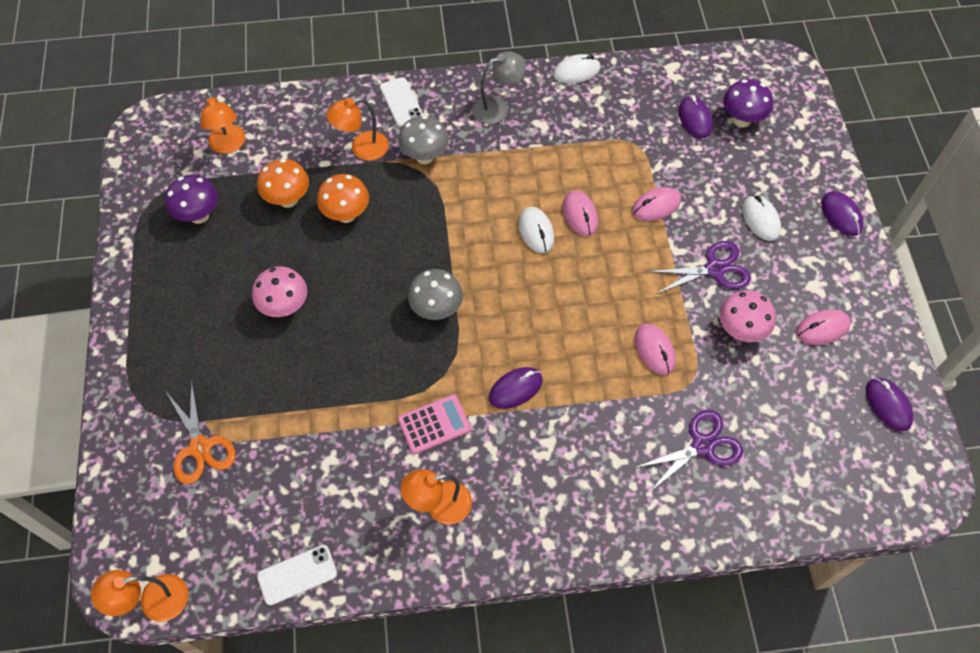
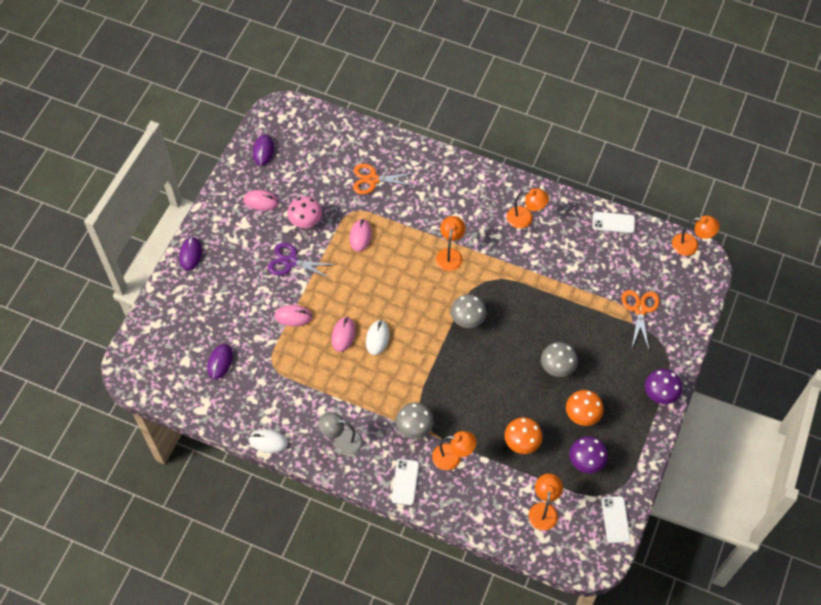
camera: 150 degrees left, 0 degrees up
pink mushroom [252,266,307,317] -> grey mushroom [541,342,578,377]
orange mushroom [317,174,369,223] -> orange mushroom moved to [566,390,604,426]
pink calculator [398,394,471,454] -> none
purple mouse [489,367,543,409] -> orange lamp [436,216,465,271]
purple scissors [634,410,743,492] -> orange scissors [353,164,415,194]
purple mushroom [723,79,773,128] -> purple mushroom moved to [645,369,682,404]
white mouse [742,195,781,241] -> none
none -> white phone [602,496,630,543]

